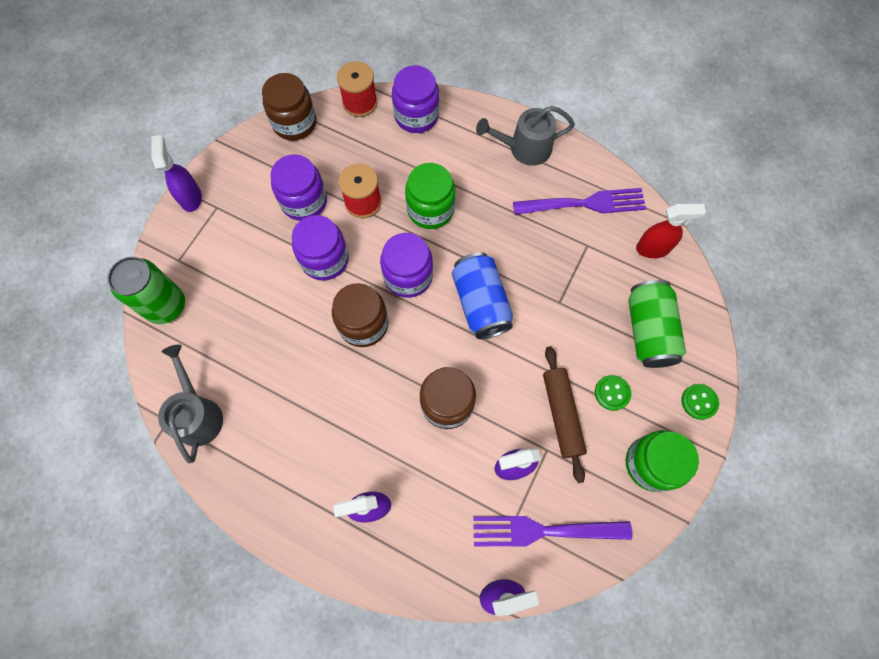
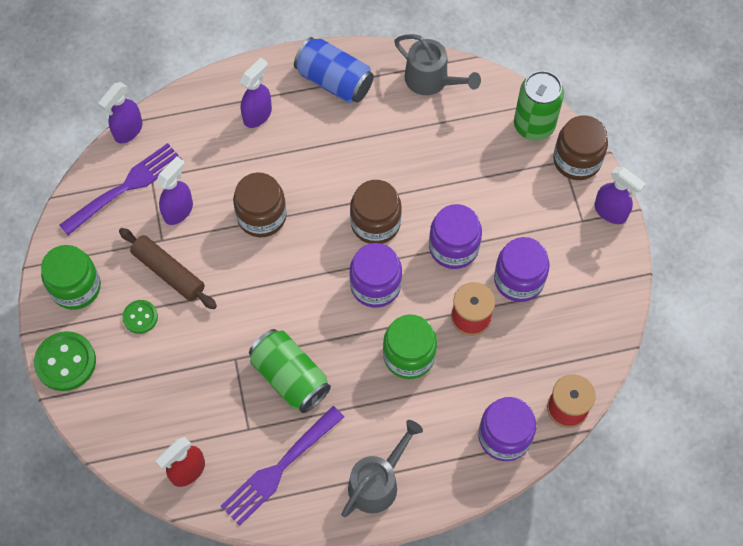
camera: 140 degrees right, 5 degrees down
brown jar [262,73,317,141] -> brown jar moved to [553,116,608,180]
blue can [452,252,513,339] -> blue can moved to [294,37,374,103]
green can [628,280,686,368] -> green can moved to [249,329,331,413]
green button [682,384,719,420] -> green button [34,331,96,391], size x1.72

